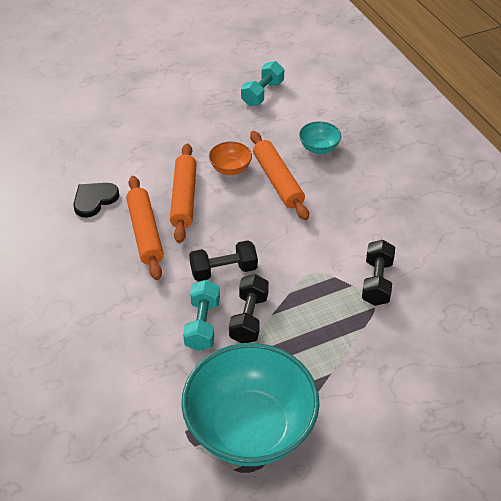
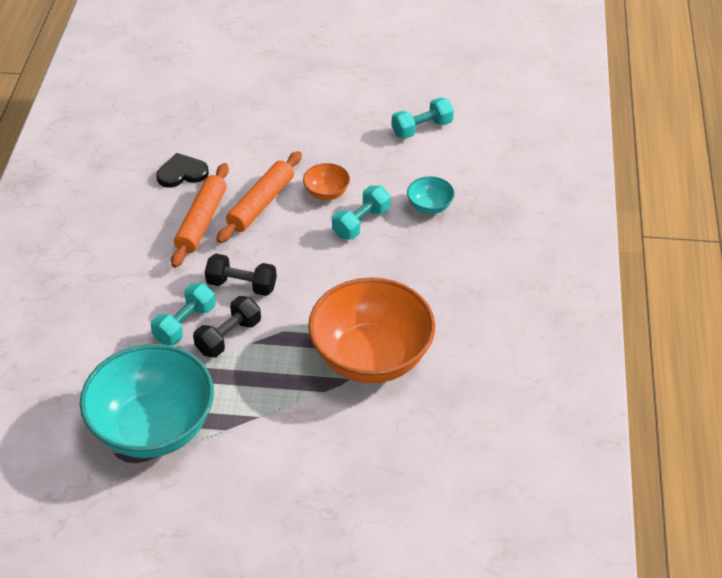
camera: 30 degrees right, 0 degrees up
orange rolling pin [250,131,309,220] -> turquoise dumbbell [332,186,391,240]
black dumbbell [362,240,395,306] -> orange bowl [308,277,435,383]

